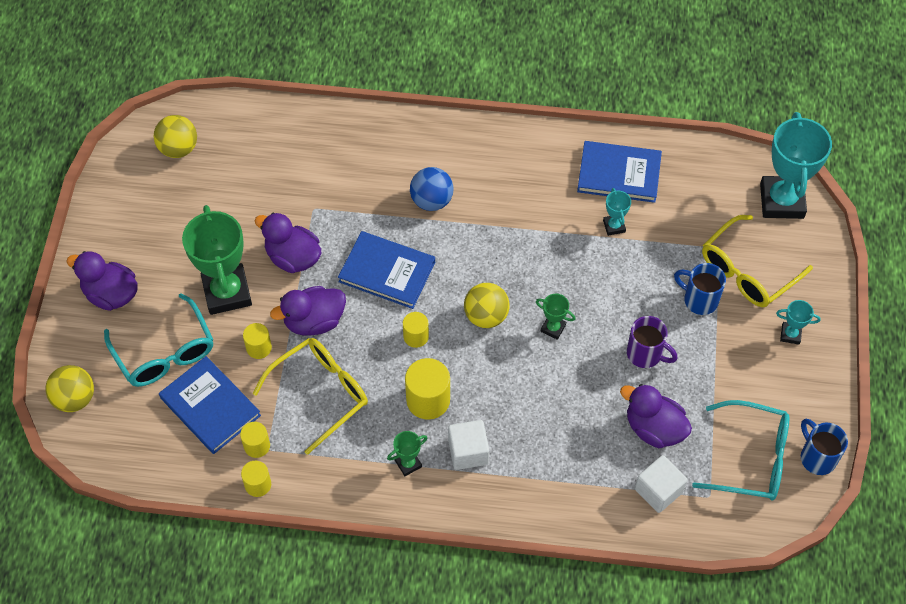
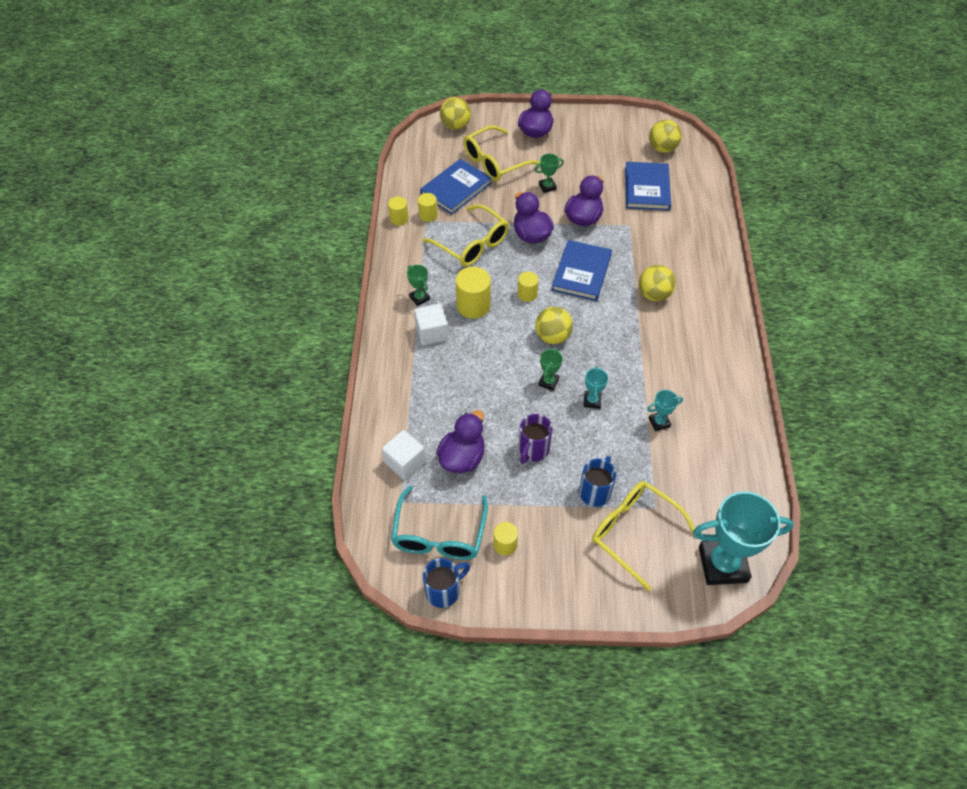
camera: 85 degrees right, 5 degrees down
turquoise glasses [104,293,213,387] -> yellow glasses [463,126,540,181]
green trophy [182,205,252,315] -> green trophy [534,154,564,193], size x0.45
yellow cylinder [243,323,272,359] -> yellow cylinder moved to [493,522,518,556]
blue ball [410,167,454,211] -> yellow ball [639,265,676,301]
blue book [577,141,662,203] -> blue book moved to [625,162,671,211]
turquoise trophy [776,300,821,345] -> turquoise trophy moved to [584,366,608,409]

